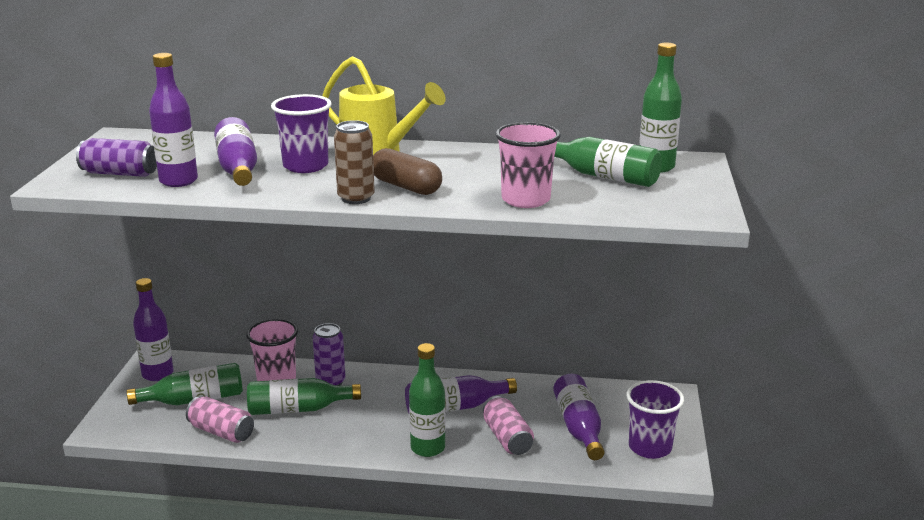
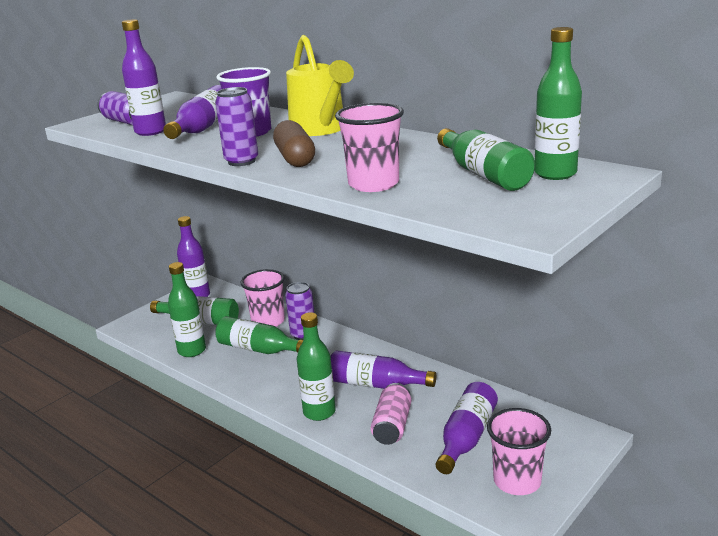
camera: 35 degrees right, 0 degrees up
pink can [186,397,254,443] -> green bottle [168,262,206,357]
brown can [334,120,375,204] -> purple can [215,87,258,166]
purple cup [626,380,684,459] -> pink cup [487,408,551,495]

